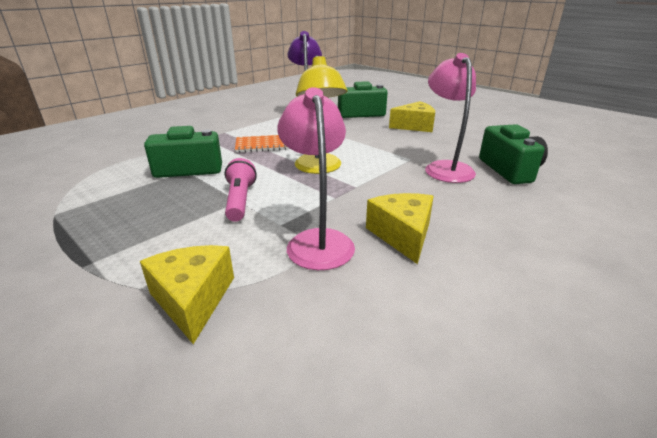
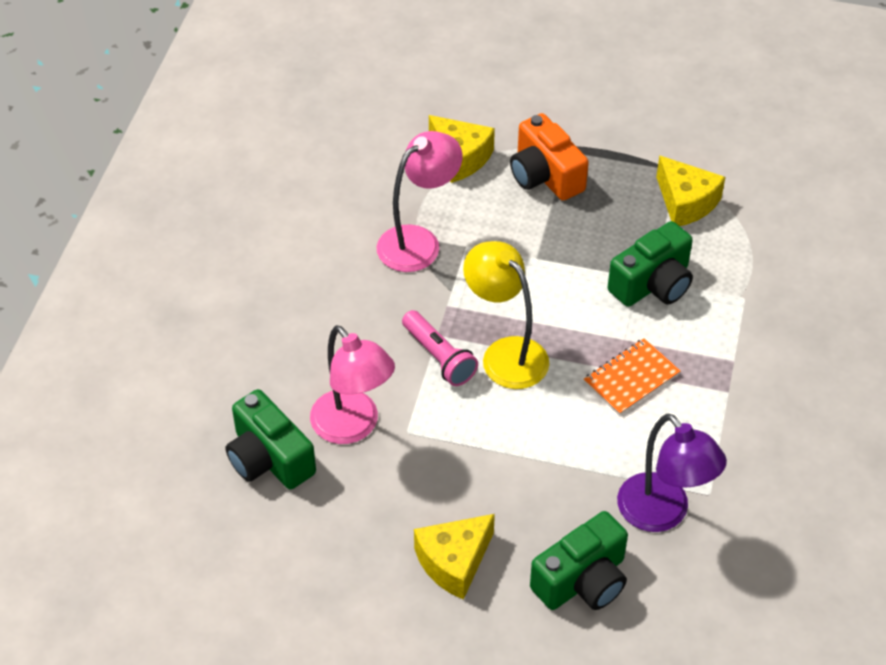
camera: 150 degrees right, 20 degrees up
pink flashlight [225,158,257,222] -> pink flashlight moved to [402,310,478,386]
pink lamp [277,87,355,270] -> pink lamp turned 90 degrees counterclockwise [377,131,462,272]
yellow cheese [366,193,434,264] -> yellow cheese moved to [656,155,725,226]
none -> orange camera [510,113,589,201]

